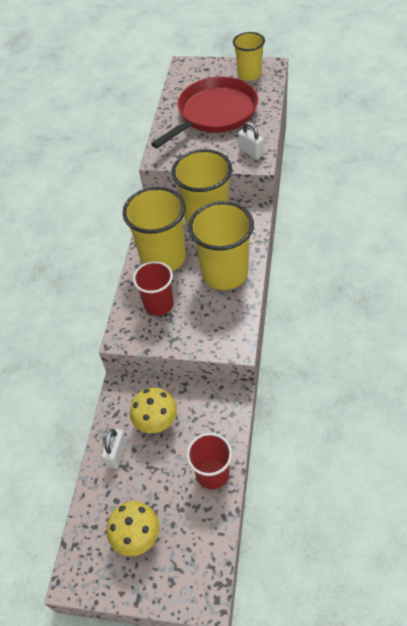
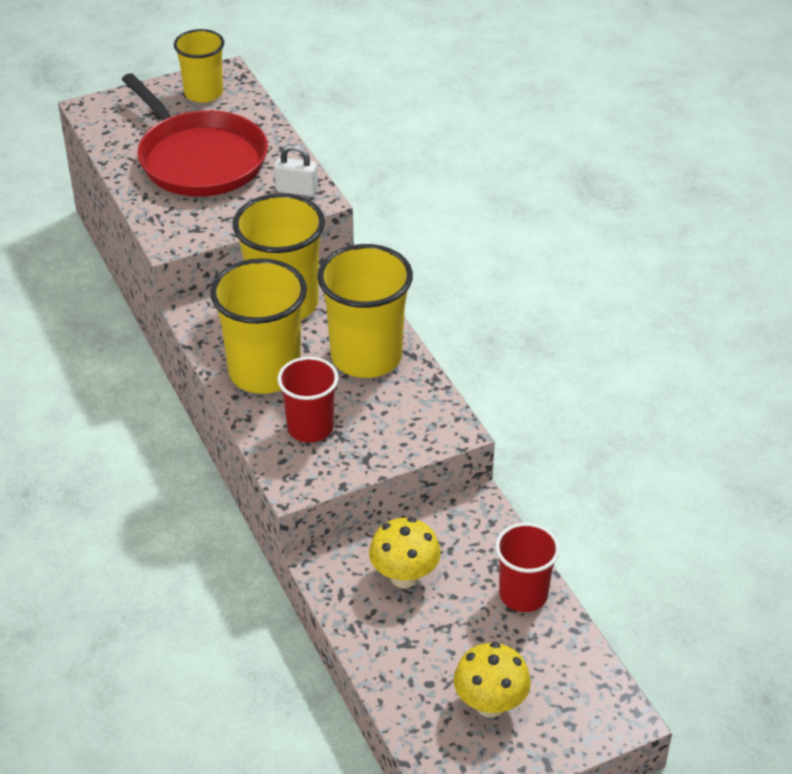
camera: 40 degrees left, 10 degrees down
white padlock [102,428,127,469] -> none
red pan [151,77,258,149] -> red pan turned 135 degrees clockwise [122,73,268,197]

